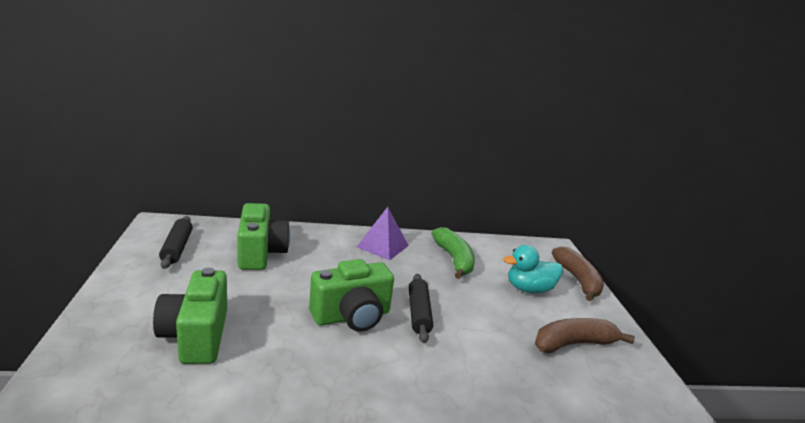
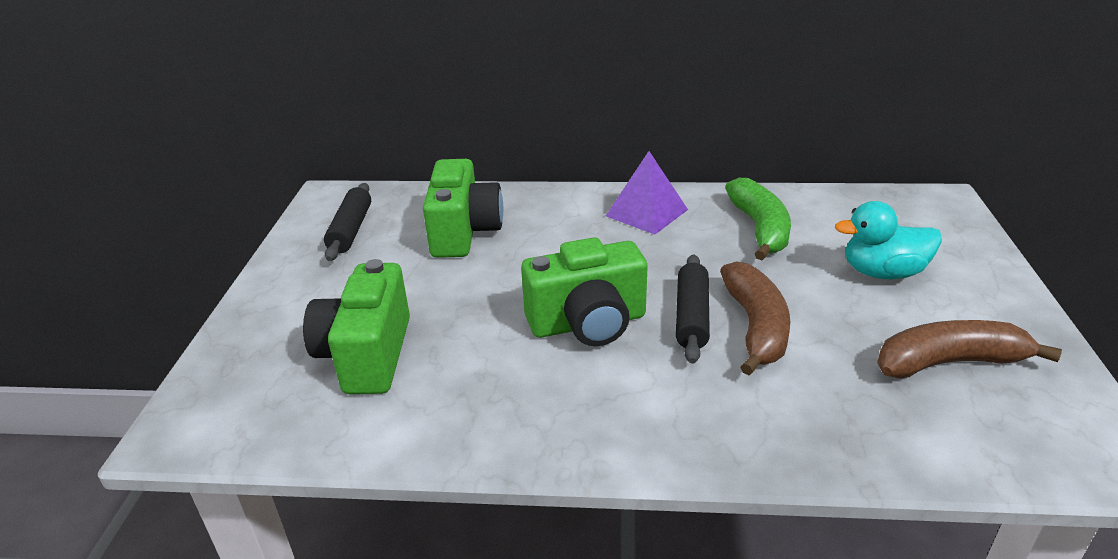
camera: 15 degrees right, 10 degrees up
brown banana [552,247,604,301] -> brown banana moved to [720,261,790,375]

